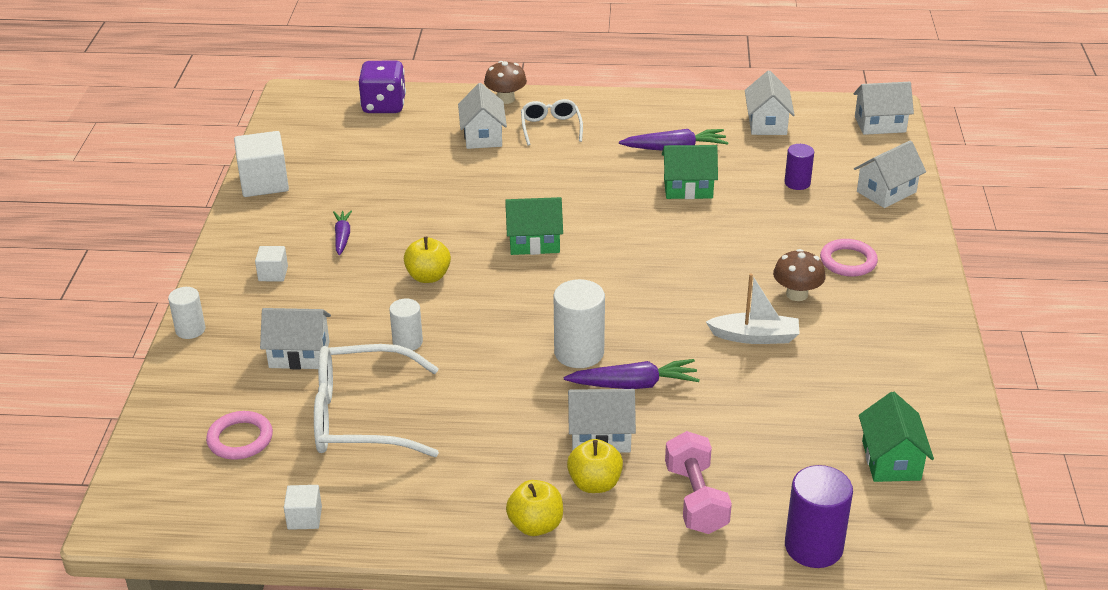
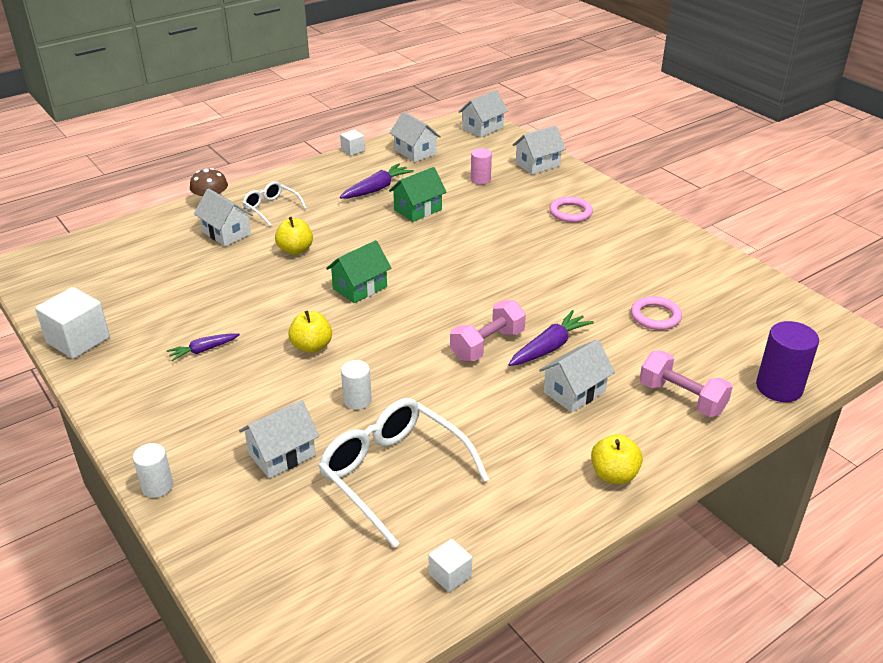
camera: 40 degrees left, 0 degrees up
pink ring [206,411,273,460] -> pink ring moved to [631,296,682,330]
white cube [255,246,288,281] -> white cube moved to [340,130,365,156]
white glasses [314,344,439,457] -> white glasses turned 90 degrees clockwise [319,398,489,548]
purple carrot [333,210,352,255] -> purple carrot turned 75 degrees counterclockwise [167,333,240,361]
purple dice [359,61,406,113] -> none
white cylinder [554,279,605,368] -> pink dumbbell [450,300,526,361]
yellow apple [567,439,623,493] -> yellow apple moved to [275,217,313,255]
white boat [706,273,800,344] -> none
brown mushroom [773,249,826,301] -> none
purple cylinder [784,144,814,190] -> pink cylinder [471,148,492,185]
white house [854,140,926,208] -> white house turned 45 degrees clockwise [513,125,566,175]
green house [859,392,934,482] -> none

